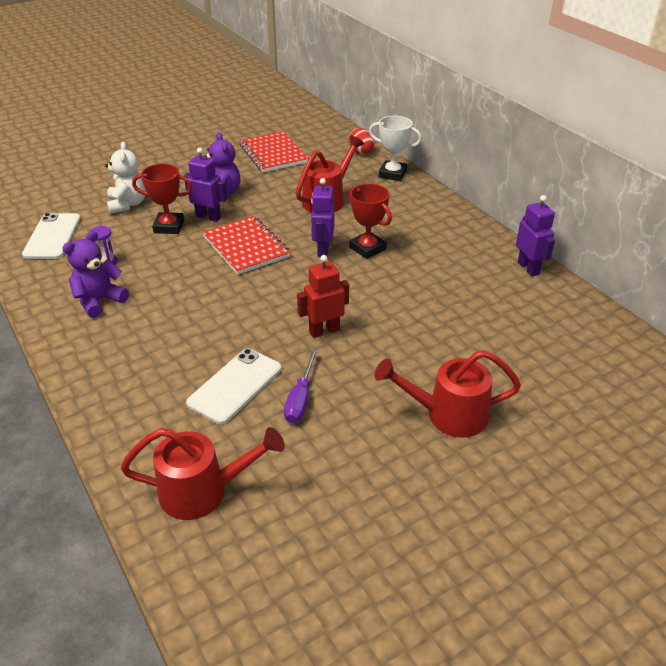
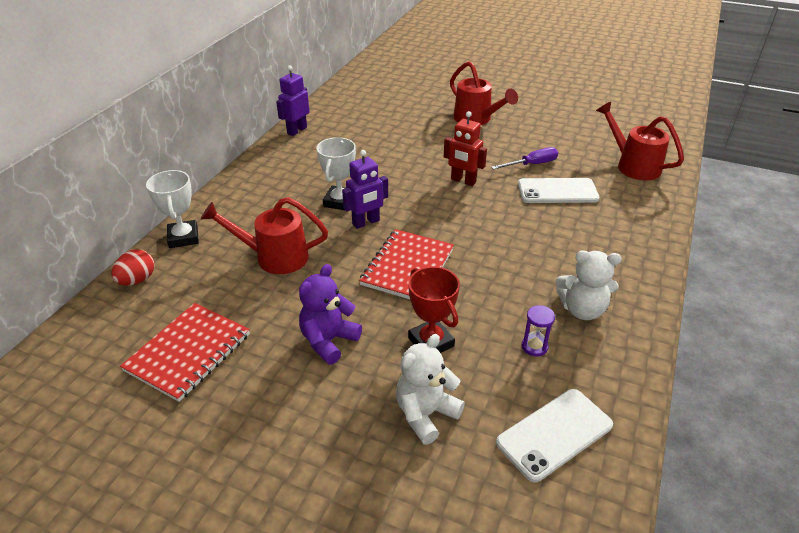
camera: 125 degrees left, 0 degrees up
purple teddy bear [62,231,129,318] -> white teddy bear [556,251,622,320]
purple robot [184,148,227,222] -> none
red trophy [348,184,392,259] -> white trophy [317,137,356,210]

